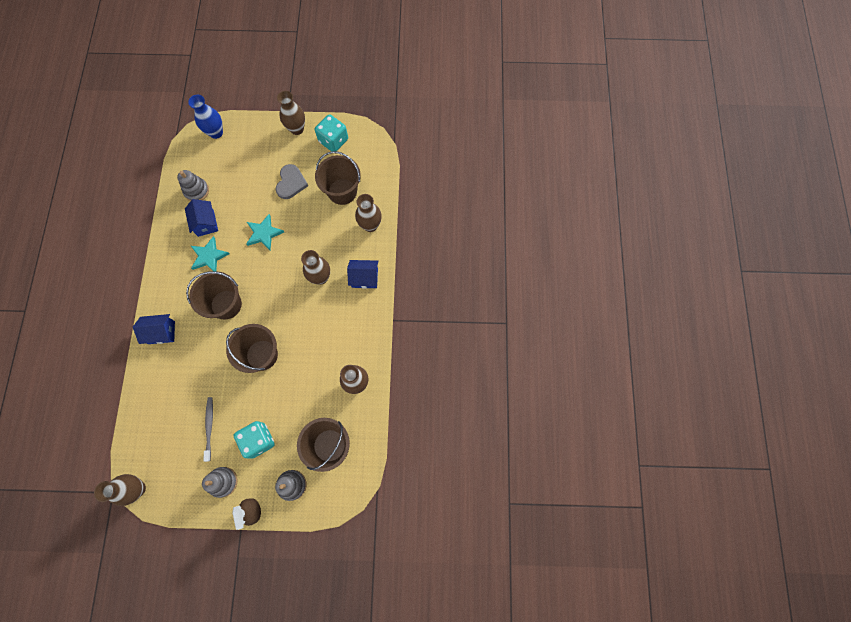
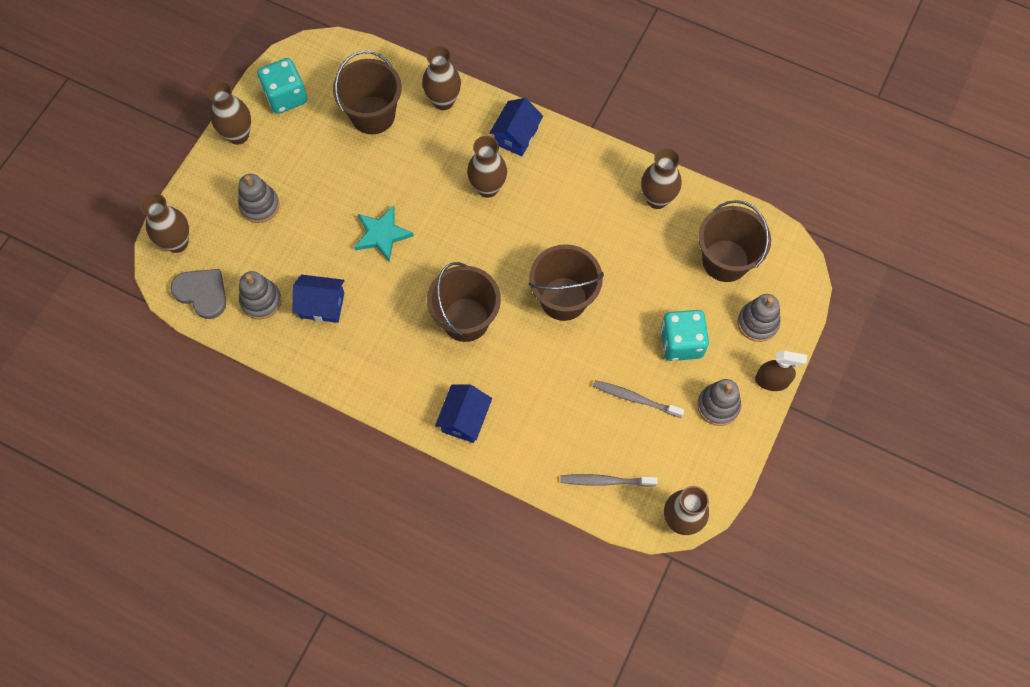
camera: 65 degrees left, 5 degrees down
blue vase [188,95,223,139] -> brown vase [140,193,189,253]
turquoise star [191,236,229,272] -> none
grey heart [276,164,308,199] -> grey heart moved to [170,269,226,319]
none -> grey stacking toy [238,174,280,223]
none -> grey toothbrush [560,474,658,487]

